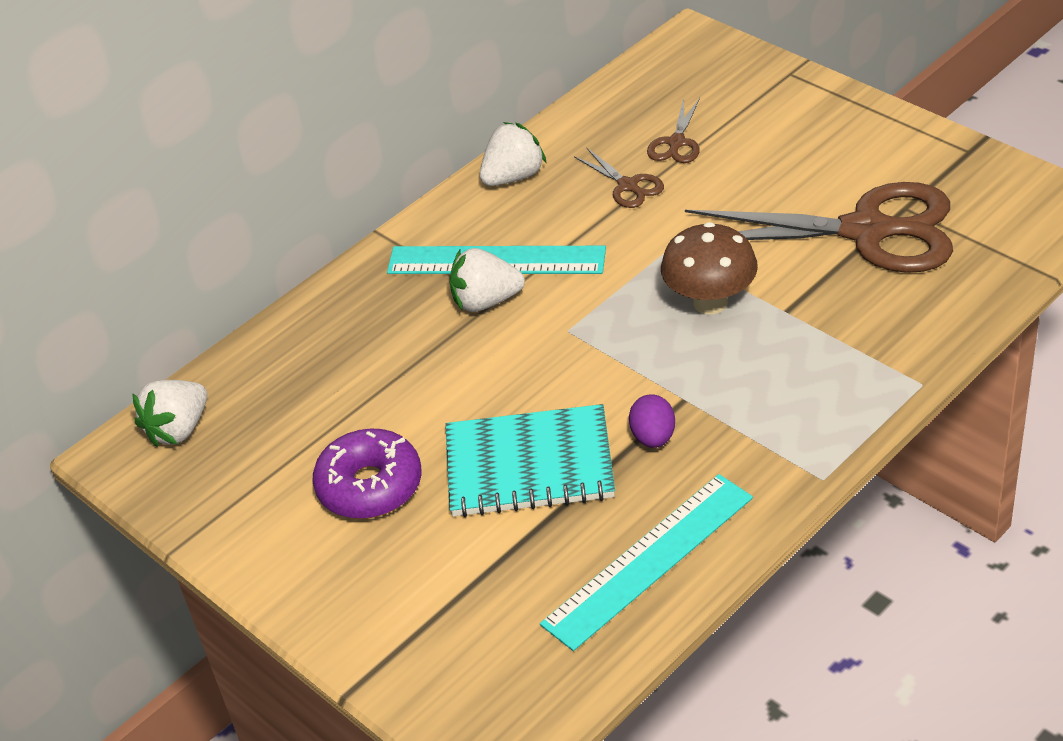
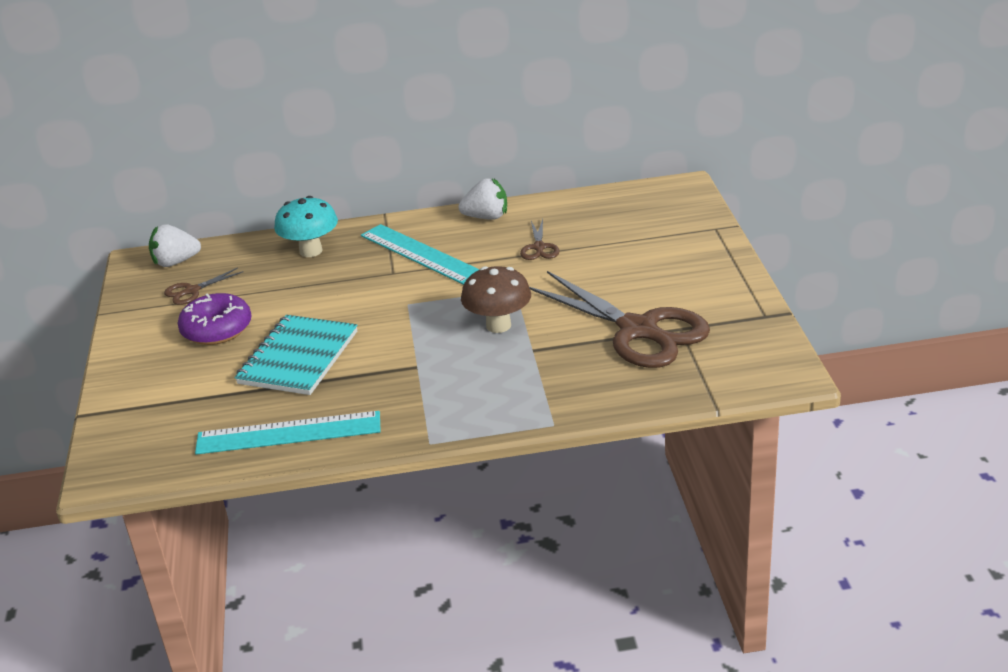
camera: 35 degrees right, 10 degrees down
turquoise notebook [445,404,615,517] -> turquoise notebook turned 75 degrees clockwise [235,315,357,395]
white strawberry [449,248,525,312] -> none
purple egg [629,394,675,448] -> none
brown scissors [647,98,700,163] -> brown scissors moved to [164,268,244,305]
none -> turquoise mushroom [274,196,338,257]

